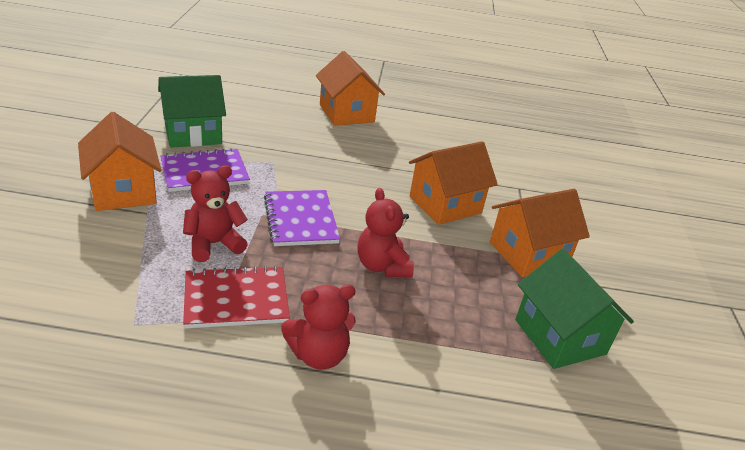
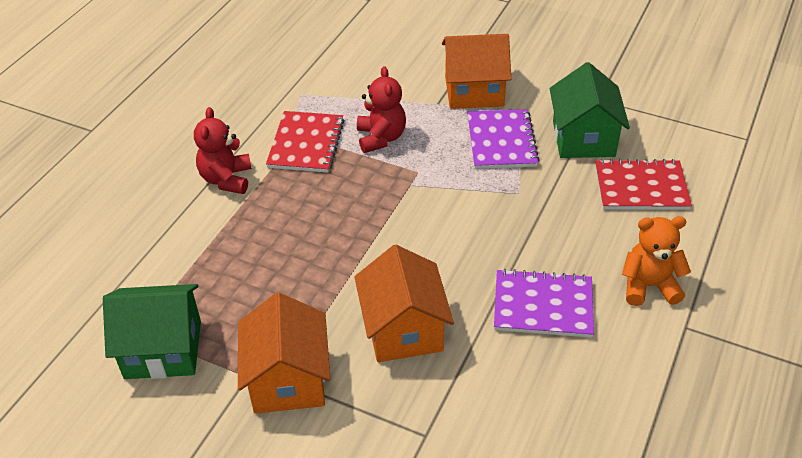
camera: 115 degrees right, 10 degrees up
purple notebook [264,190,340,246] -> purple notebook moved to [494,269,594,338]
orange house [316,51,385,126] -> orange teddy bear [622,216,691,306]
red teddy bear [357,188,414,278] -> none
none -> red notebook [595,159,692,210]

